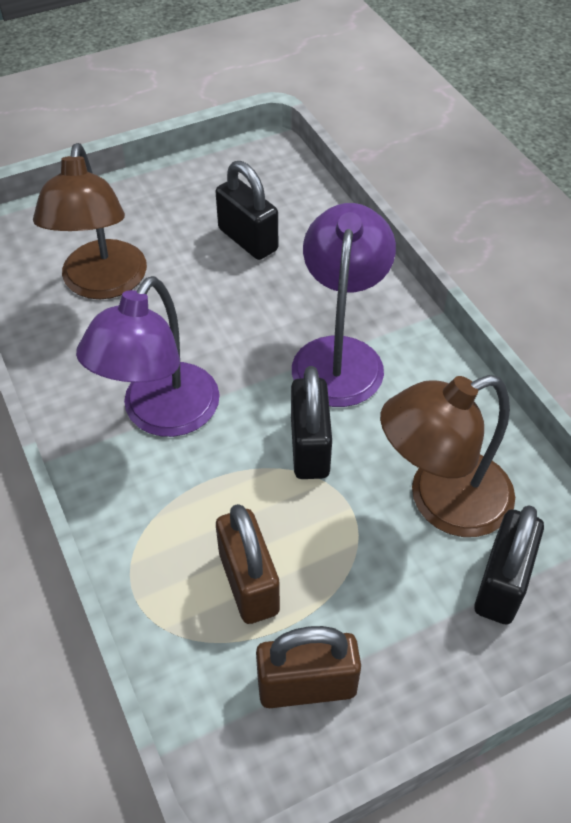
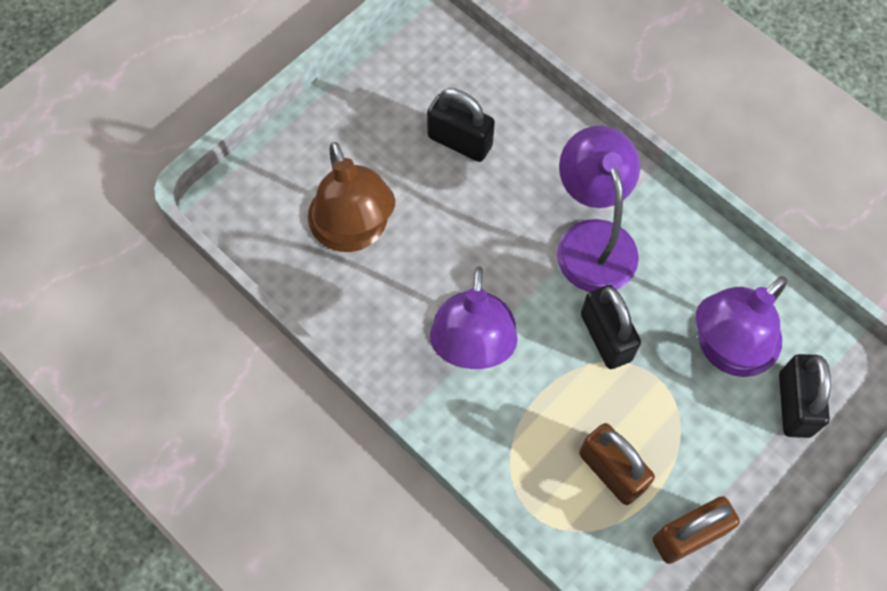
camera: 20 degrees left, 15 degrees up
brown lamp [380,375,515,537] -> purple lamp [696,276,787,377]

